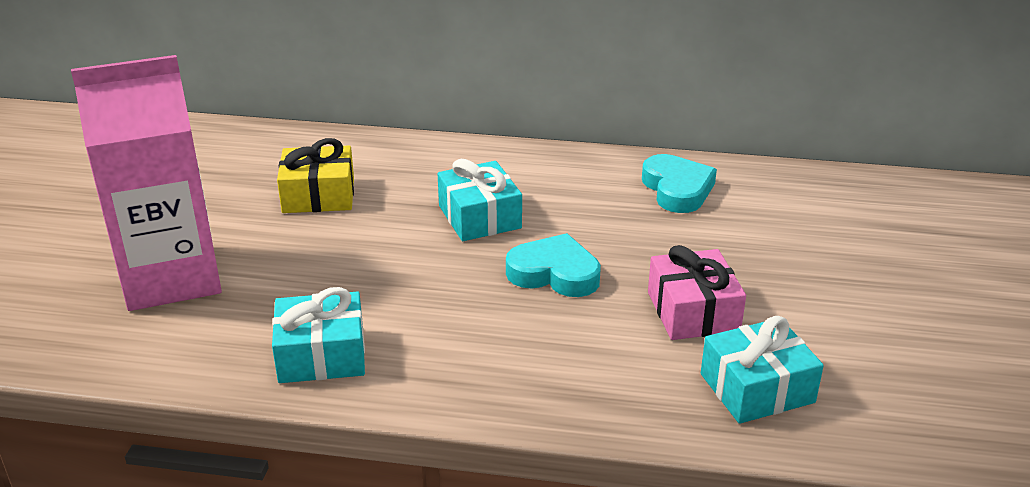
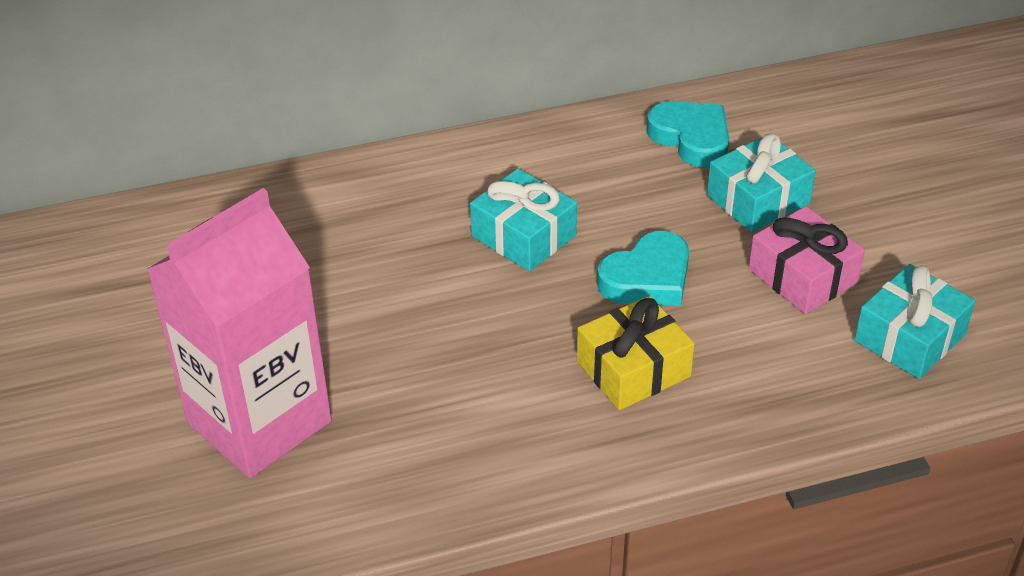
camera: 25 degrees left, 10 degrees up
turquoise gift [272,287,365,383] -> turquoise gift moved to [707,133,816,233]
yellow gift [277,138,354,213] -> yellow gift moved to [577,296,695,410]
turquoise heart [506,233,601,297] -> turquoise heart turned 150 degrees clockwise [597,231,689,306]

